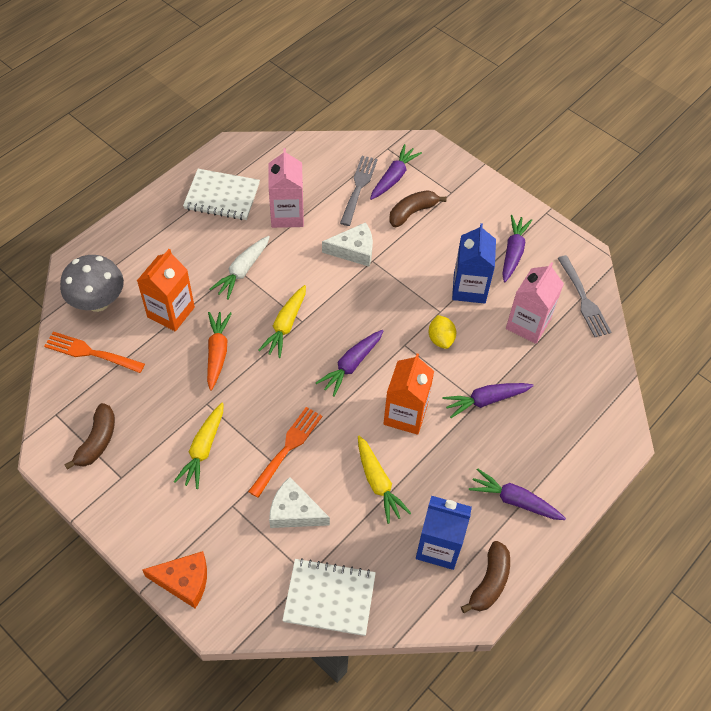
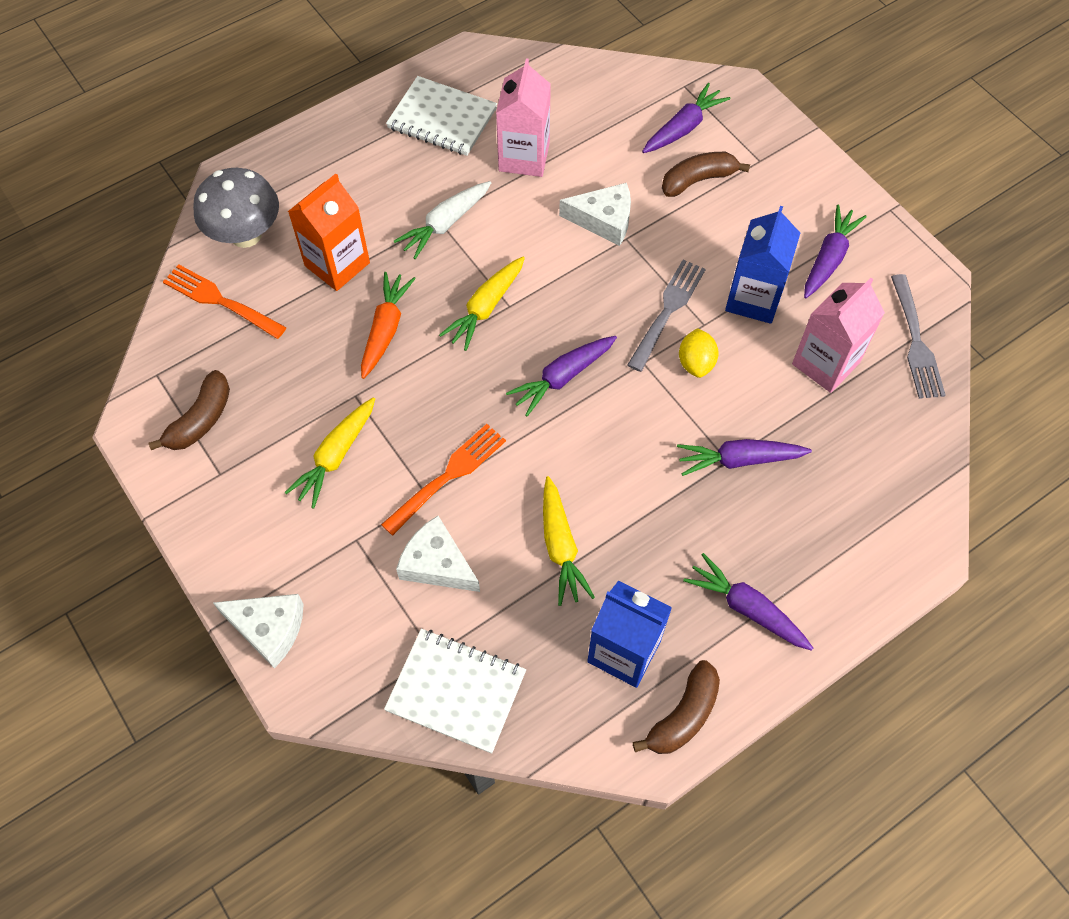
camera: 15 degrees right, 5 degrees up
orange cheese [142,551,207,609] -> white cheese [213,594,304,668]
grey fork [340,156,378,226] -> grey fork moved to [627,260,706,372]
orange carton [383,353,434,435] -> none

